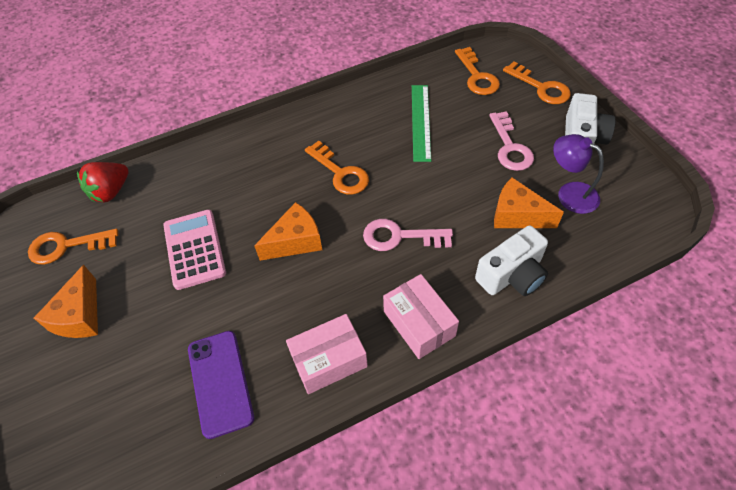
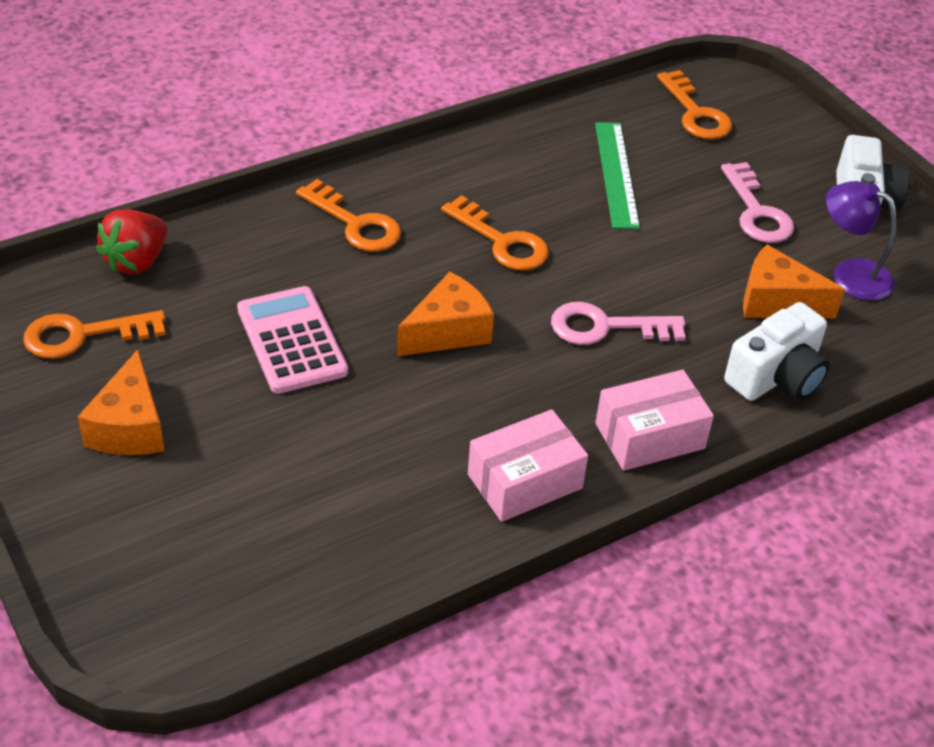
camera: 10 degrees left, 10 degrees down
purple phone [188,331,254,439] -> none
pink box [383,274,459,359] -> pink box turned 75 degrees counterclockwise [595,370,714,471]
orange key [503,61,571,104] -> orange key moved to [296,179,401,252]

